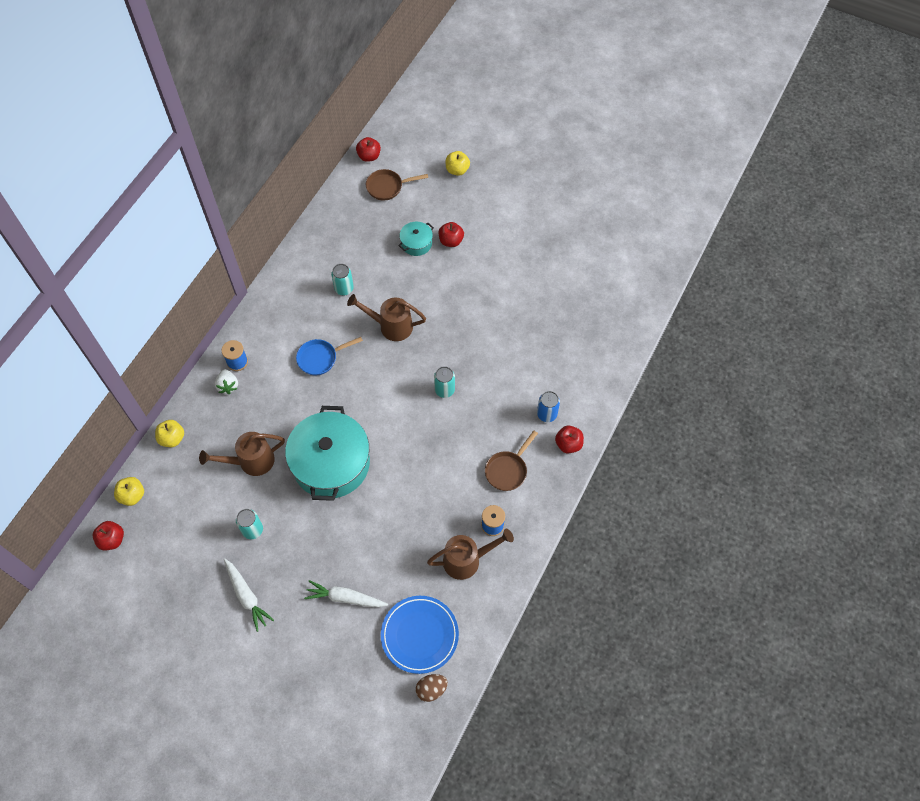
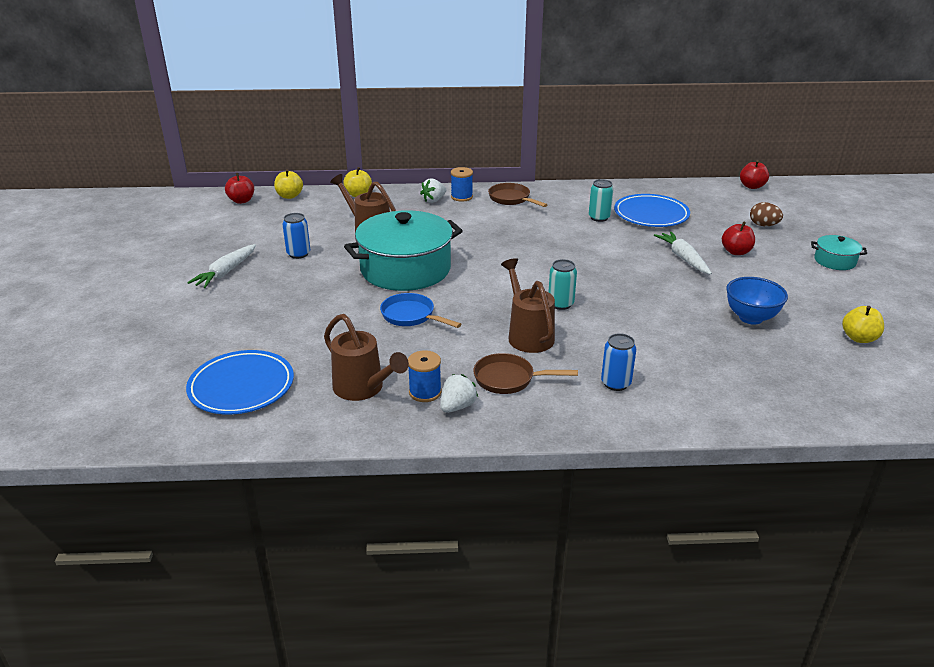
camera: 60 degrees right, 30 degrees down
turquoise can [236,509,263,539] -> blue can [282,213,310,259]
blue pan [296,337,363,376] -> blue pan moved to [380,293,461,328]
white carrot [304,580,388,607] -> white carrot moved to [654,231,712,275]
brown watering can [347,294,426,341] -> brown watering can moved to [501,258,555,353]
brown pan [366,169,428,201] -> brown pan moved to [488,183,548,207]
turquoise pot [398,222,434,256] -> turquoise pot moved to [811,235,867,270]
brown egg [416,674,448,702] -> brown egg moved to [750,202,783,226]
yellow apple [445,151,470,176] -> yellow apple moved to [842,306,884,343]
red apple [555,425,584,453] -> none
none -> white strawberry [440,374,478,413]
none -> blue plate [614,194,690,227]
none -> blue bowl [726,277,788,325]

